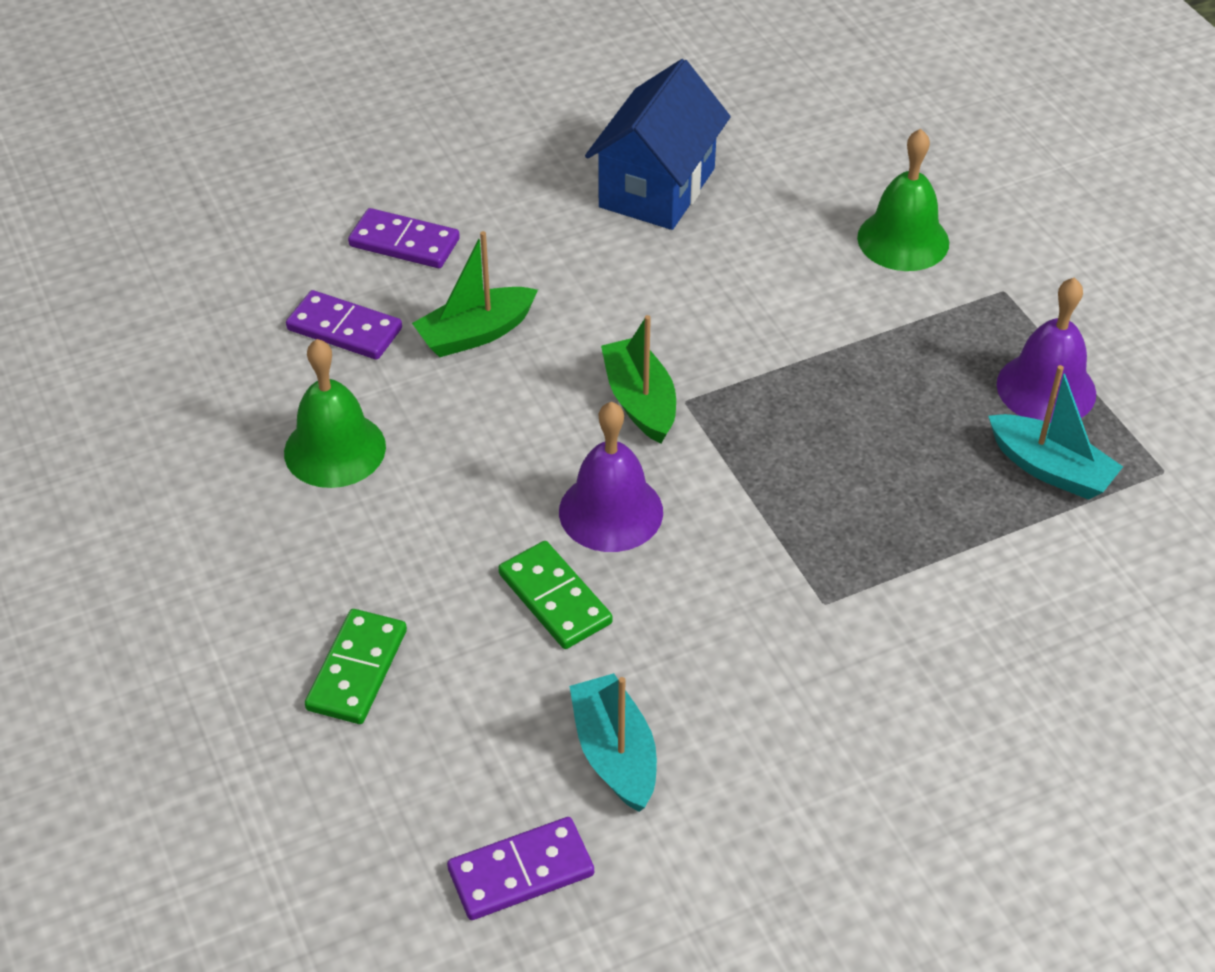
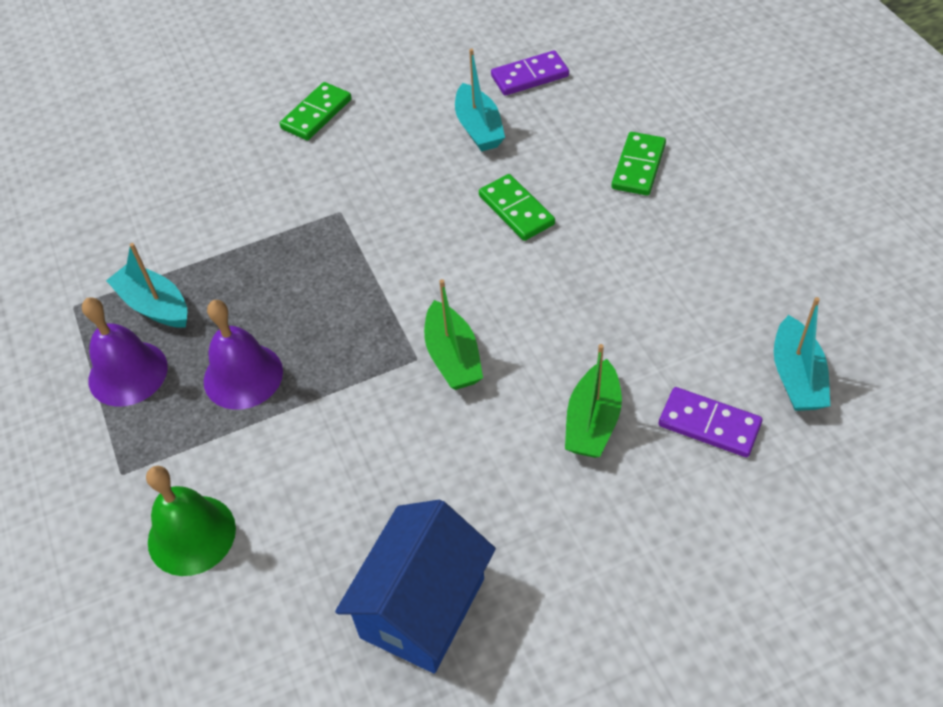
camera: 175 degrees left, 5 degrees up
green bell [284,339,386,488] -> none
purple domino [348,208,460,268] -> none
green boat [412,231,538,357] -> green boat turned 135 degrees clockwise [565,344,622,458]
purple bell [559,402,663,552] -> purple bell moved to [204,300,283,410]
none -> green domino [280,82,352,140]
none -> turquoise boat [774,297,830,411]

